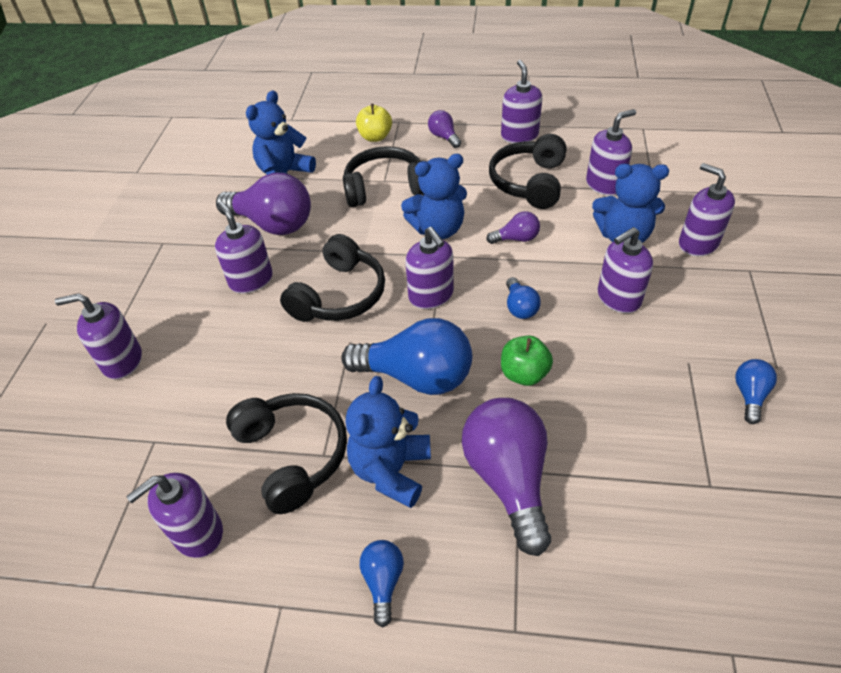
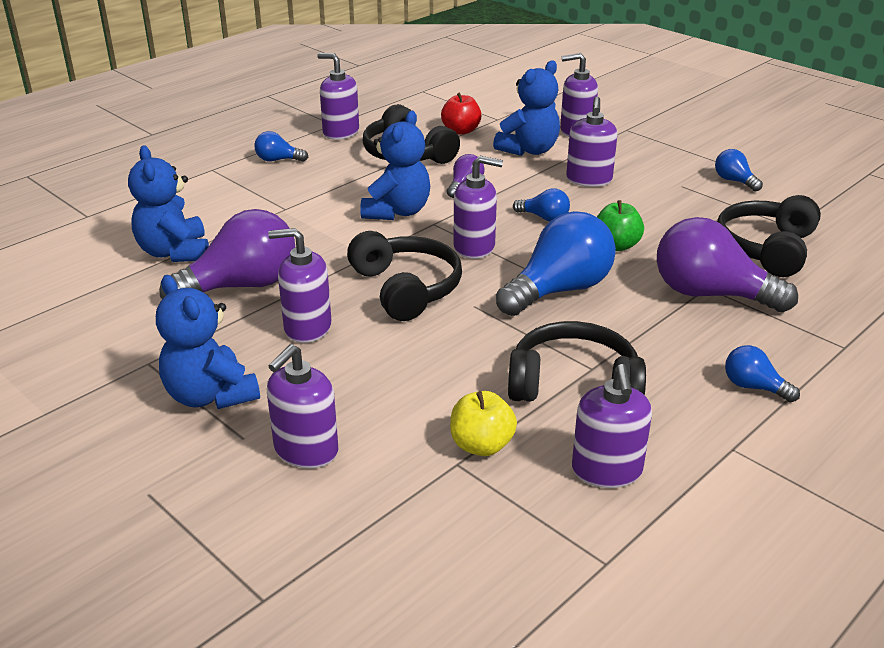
camera: 55 degrees left, 15 degrees down
black headphones [343,146,424,207] -> black headphones moved to [717,195,821,277]
blue teddy bear [346,376,431,508] -> blue teddy bear moved to [156,275,260,409]
yellow apple [356,104,392,142] -> yellow apple moved to [450,391,517,456]
purple light bulb [428,110,461,148] -> blue light bulb [254,131,308,162]
purple soap dispenser [586,109,636,196] -> red apple [441,93,482,135]

